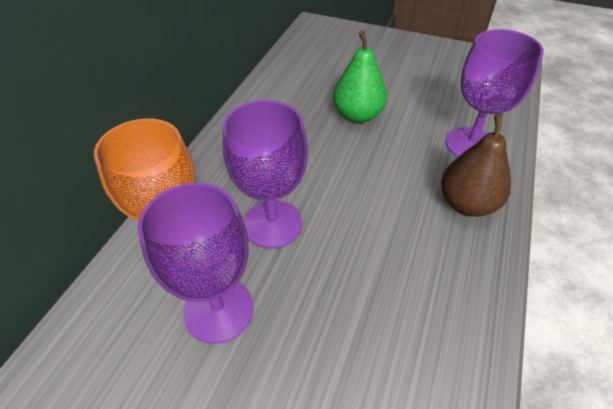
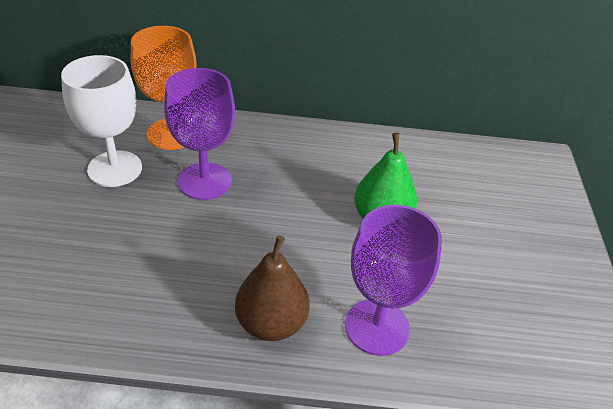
camera: 70 degrees right, 5 degrees down
purple goblet [138,183,253,344] -> white goblet [61,55,142,187]

